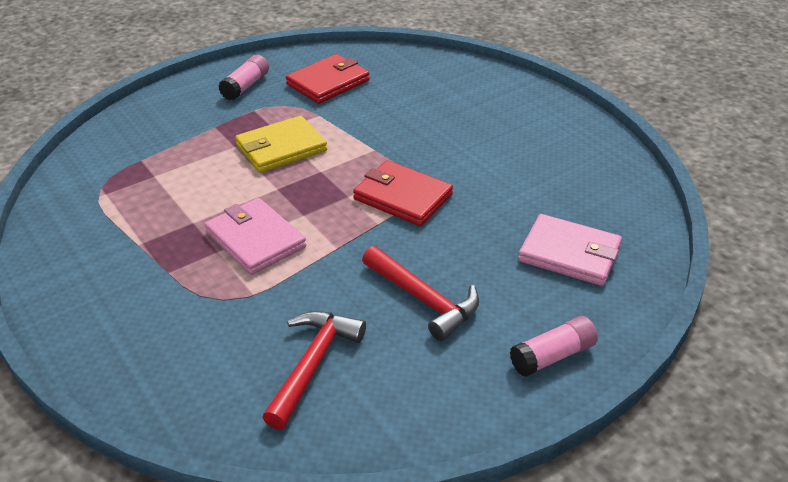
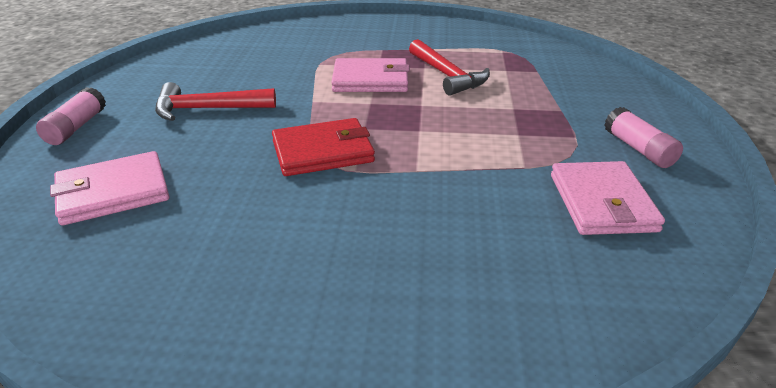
camera: 130 degrees right, 5 degrees down
yellow wallet [235,116,327,173] -> none
red hammer [262,311,366,430] -> red hammer moved to [409,39,490,96]
red wallet [286,54,370,104] -> pink wallet [551,161,665,235]

